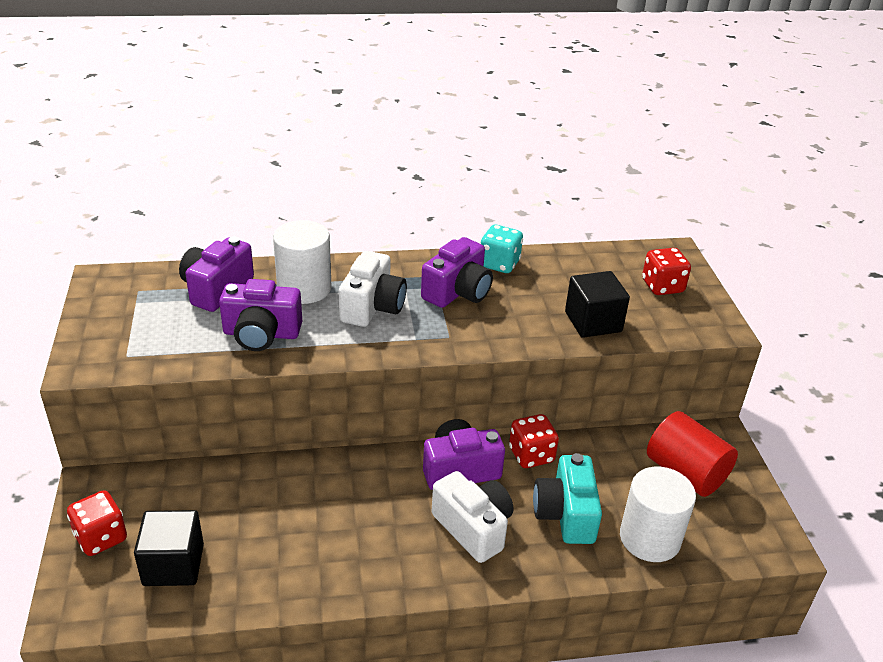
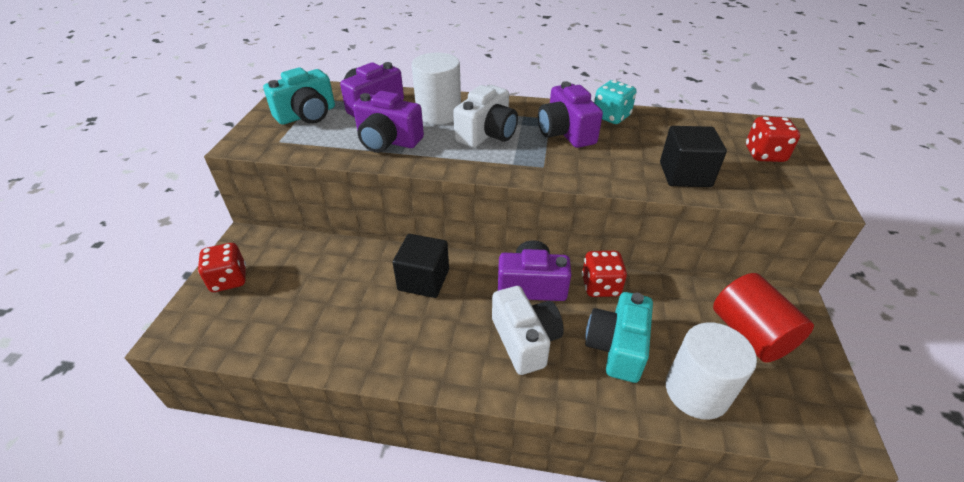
camera: 20 degrees right, 5 degrees up
black cube [134,510,204,586] -> black cube moved to [393,234,449,298]
purple camera [421,237,493,308] -> purple camera turned 105 degrees clockwise [538,82,603,148]
none -> turquoise camera [263,67,335,125]

